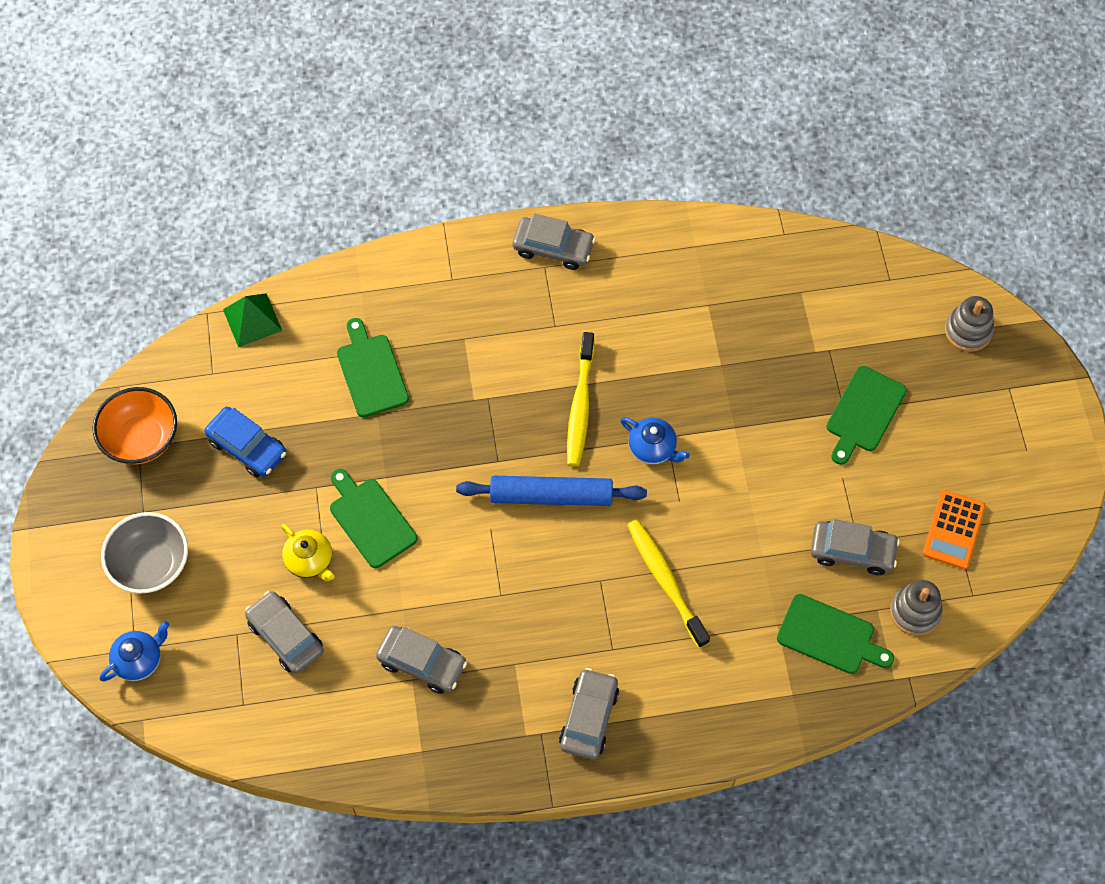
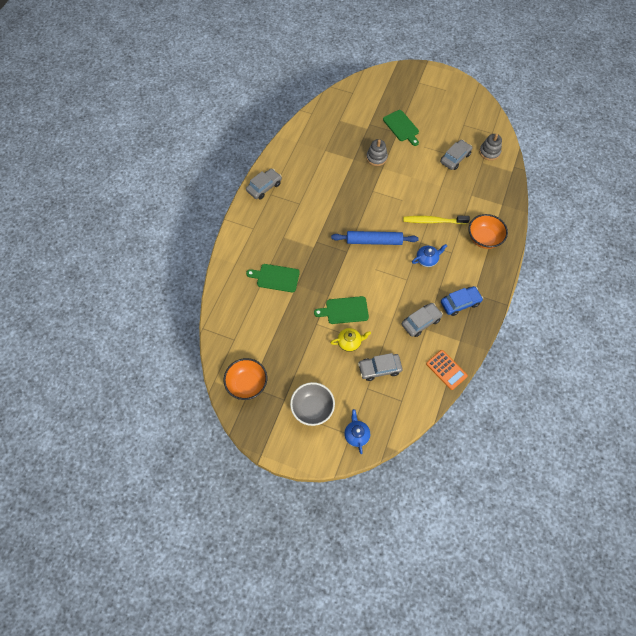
camera: 60 degrees left, 0 degrees up
blue car [205,406,287,477] -> blue car moved to [441,286,483,316]
green pyramid [223,293,282,347] -> none
blue rolling pin [456,476,647,506] -> blue rolling pin turned 60 degrees clockwise [331,231,419,245]
grey car [559,668,619,759] -> none
yellow toothbrush [567,332,594,466] -> none
blue teapot [620,417,690,464] -> blue teapot moved to [412,244,447,267]
green cutting board [777,594,894,674] -> none
orange calculator [923,490,986,569] -> orange calculator moved to [426,350,468,390]
grey stacking toy [945,296,994,352] -> grey stacking toy moved to [366,139,388,166]
none -> orange bowl [469,214,508,249]

